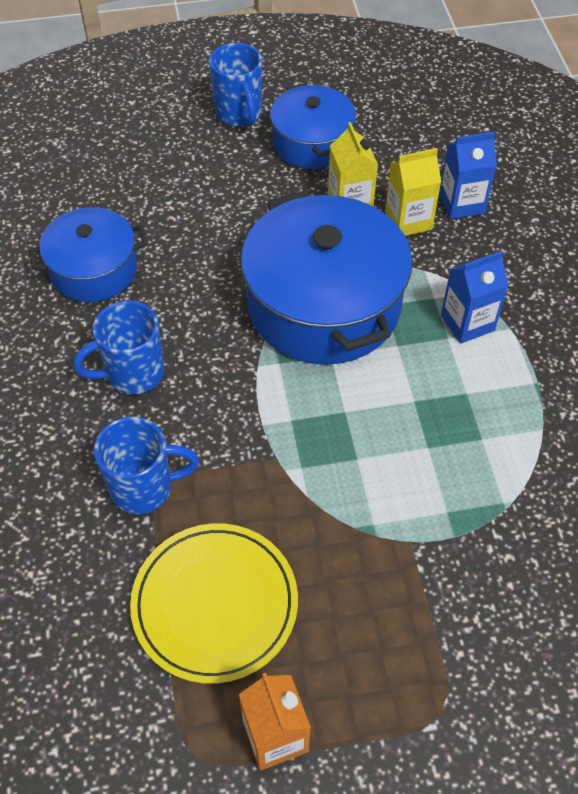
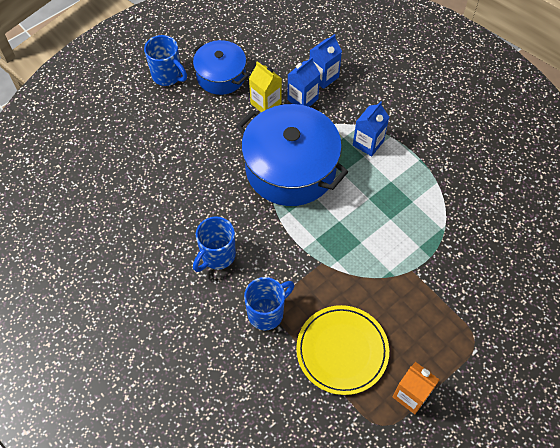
camera: 30 degrees left, 5 degrees up
blue pot [29,207,147,302] -> none
yellow carton [385,148,441,236] -> blue carton [287,57,320,107]

